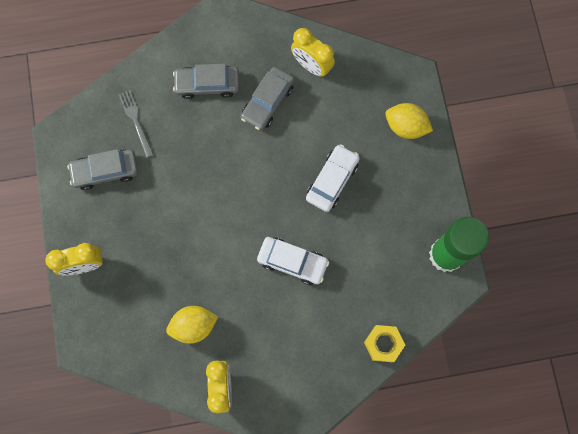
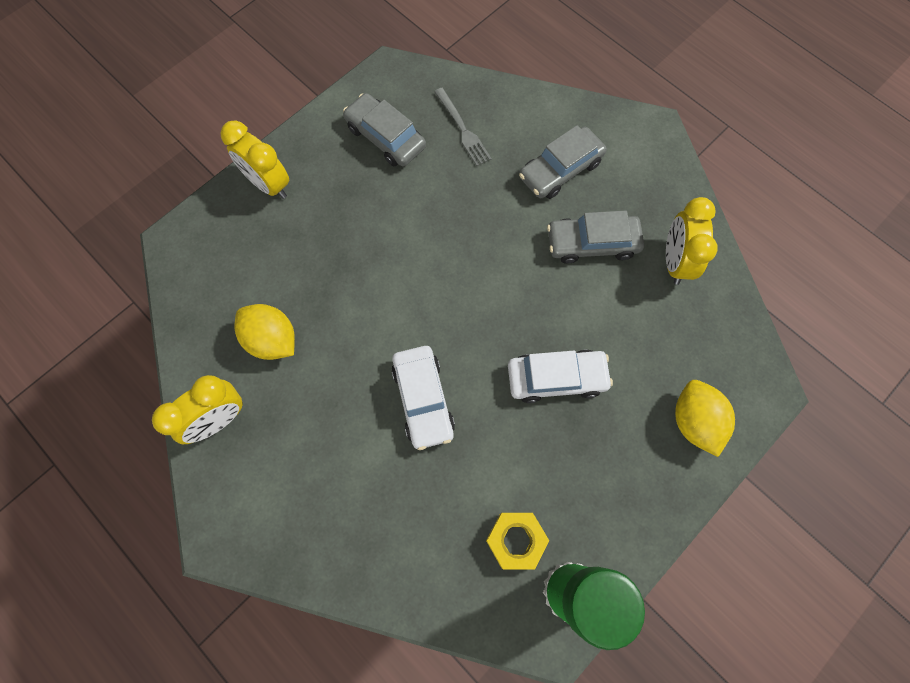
camera: 55 degrees right, 5 degrees down
grey fork [119,90,154,158] -> grey fork turned 120 degrees clockwise [434,88,492,166]
grey car [173,64,239,99] -> grey car turned 90 degrees counterclockwise [519,125,607,199]
yellow nut [364,325,405,362] -> yellow nut moved to [486,513,549,570]

